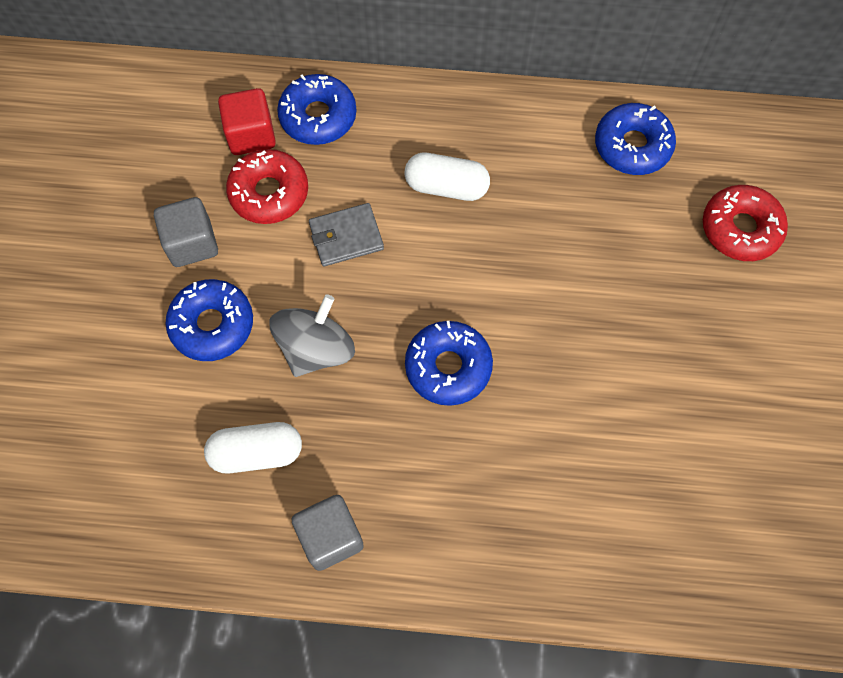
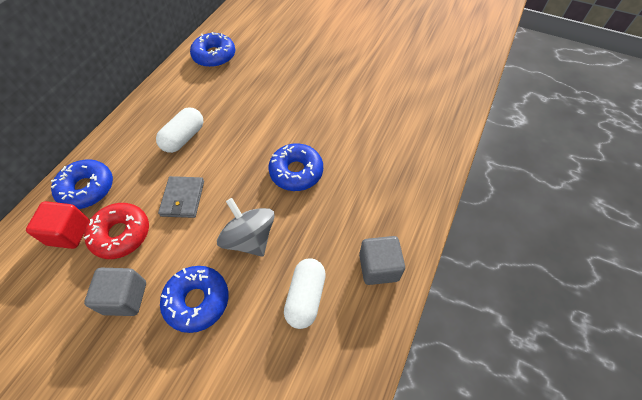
camera: 70 degrees left, 10 degrees down
red donut [703,185,788,261] -> none

